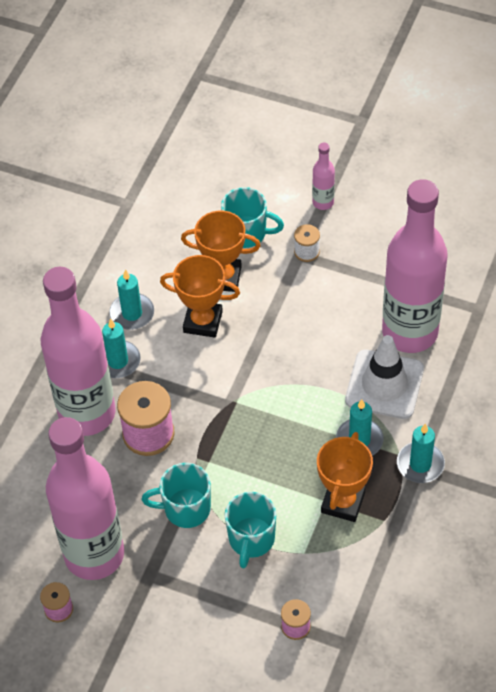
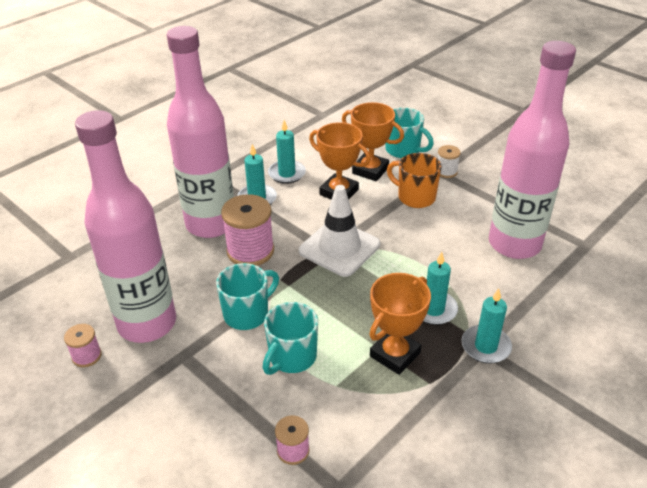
camera: 20 degrees right, 15 degrees down
turquoise mug [142,463,211,528] -> turquoise mug turned 120 degrees clockwise [216,263,279,330]
pink bottle [312,142,335,210] -> none
white traffic cone [345,335,424,419] -> white traffic cone moved to [299,185,380,277]
none -> orange mug [387,153,442,208]

